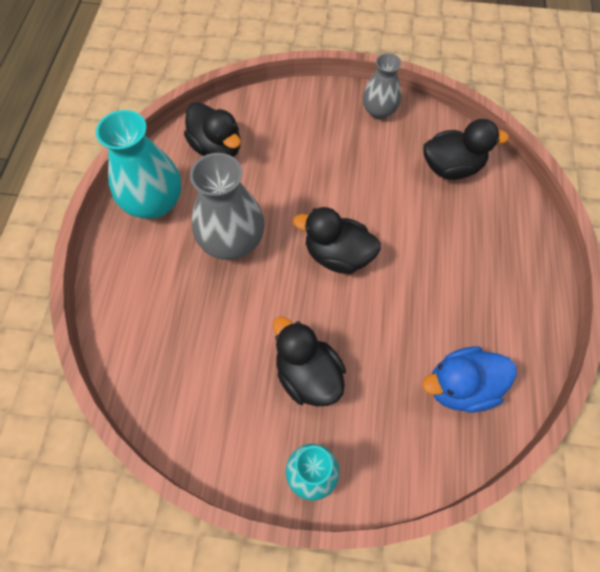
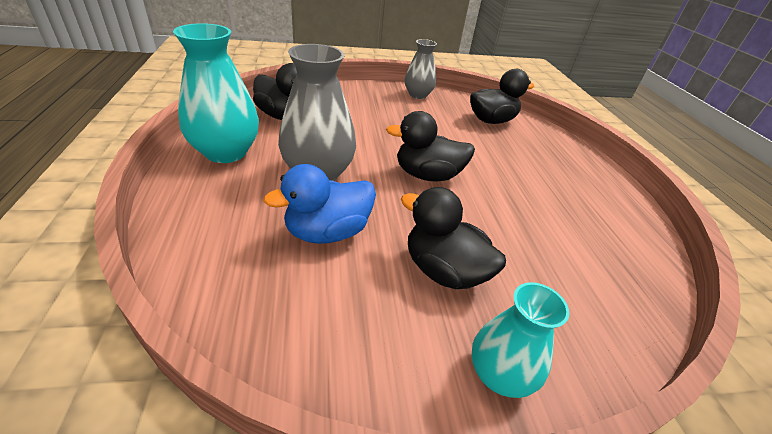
camera: 20 degrees left, 25 degrees down
blue duck [422,346,517,413] -> blue duck moved to [264,164,376,244]

